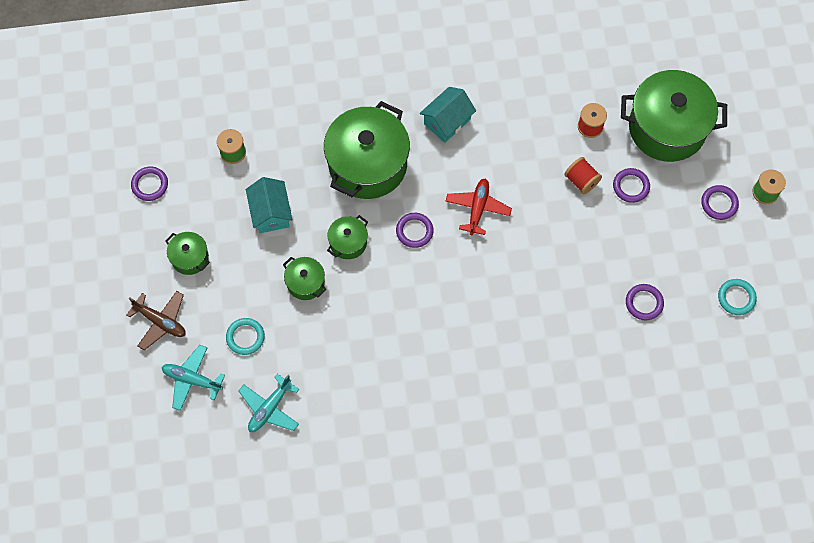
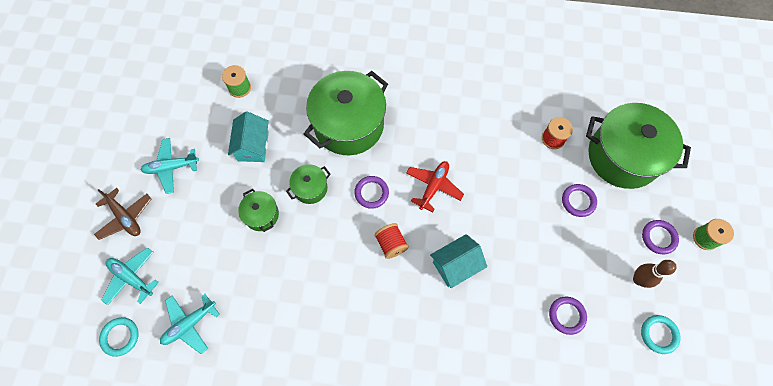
camera: 15 degrees right, 0 degrees up
purple ring [131,166,168,201] -> none
green pot [165,232,210,275] -> turquoise plane [141,138,199,194]
turquoise ring [226,318,265,355] -> turquoise ring moved to [99,317,139,357]
turquoise house [420,87,476,143] -> turquoise house moved to [430,234,487,288]
red spool [564,157,602,194] -> red spool moved to [374,223,409,259]
none -> brown bowling pin [633,260,677,288]

